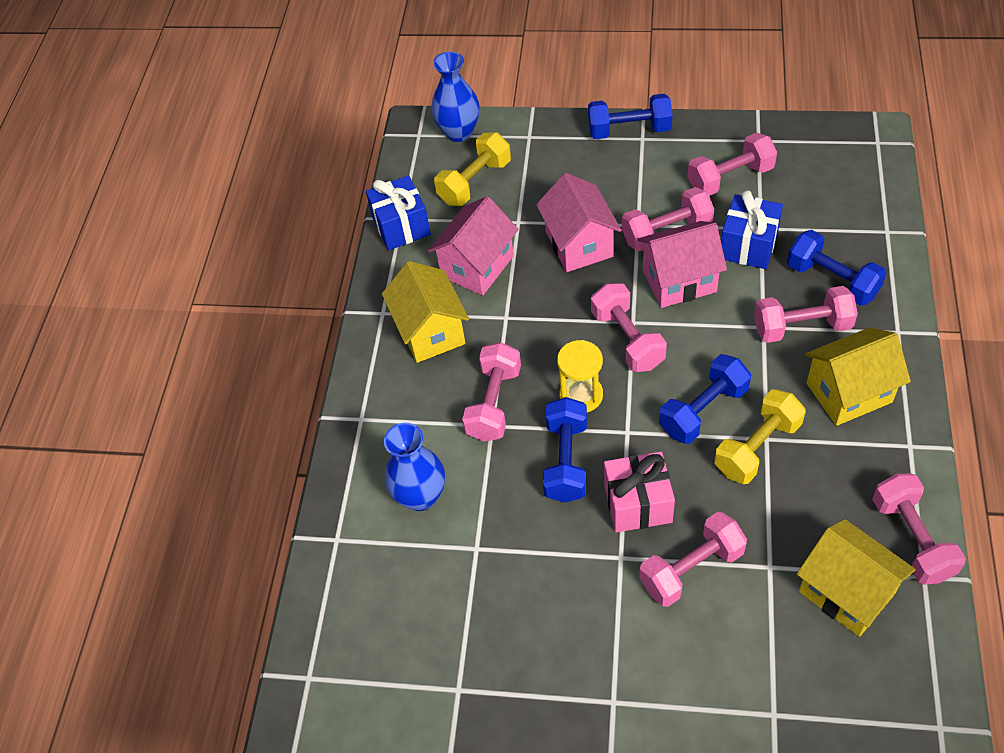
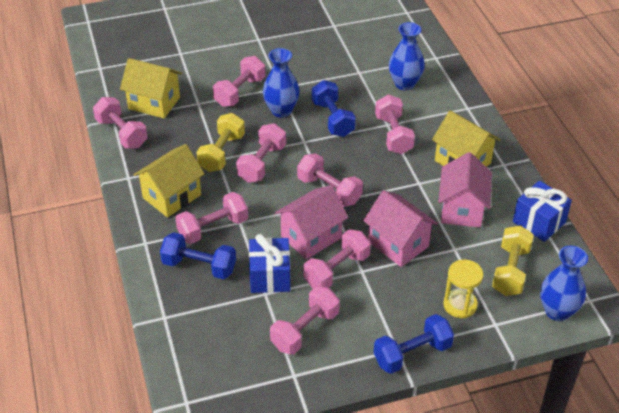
camera: 150 degrees right, 10 degrees down
yellow hourglass [557,340,603,412] -> yellow hourglass moved to [443,259,483,318]
pink gift [604,451,675,533] -> blue vase [263,48,300,118]
blue dumbbell [659,354,751,444] -> pink dumbbell [236,123,286,183]

